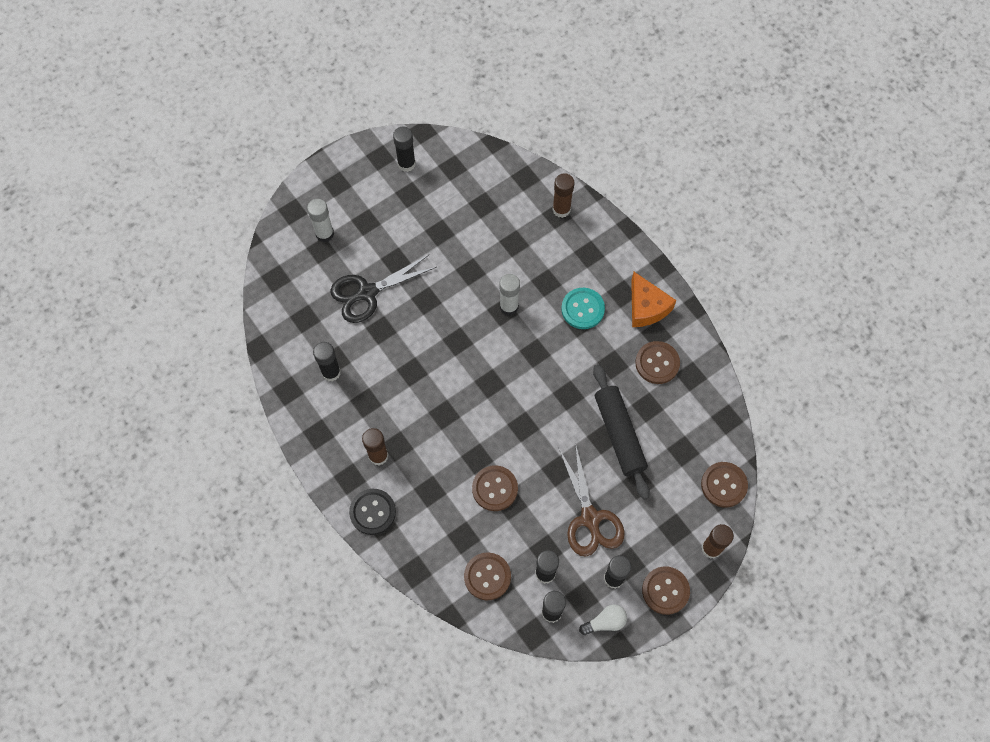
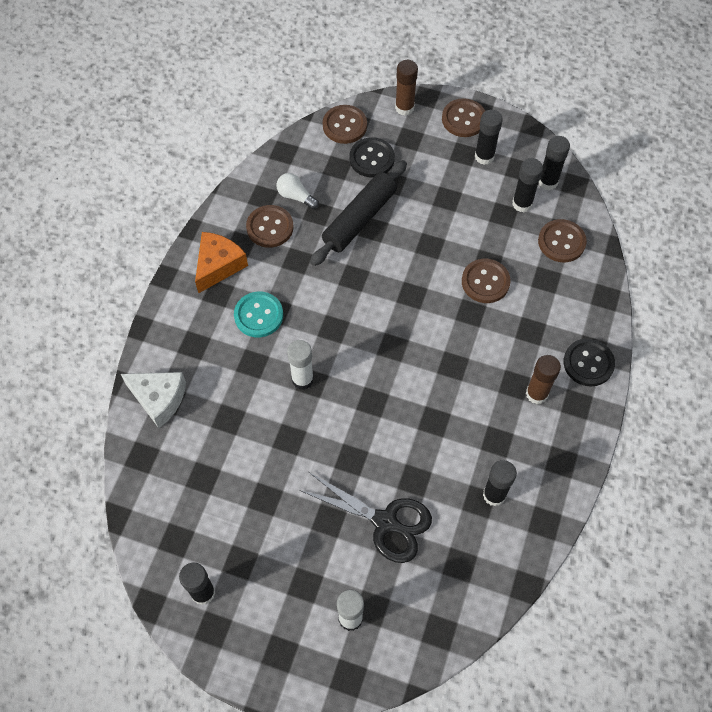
camera: 125 degrees left, 5 degrees down
brown glue stick [553,173,574,218] -> white cheese [121,372,186,428]
brown scissors [558,443,625,557] -> none
white light bulb [579,604,627,635] -> white light bulb moved to [276,173,319,209]
none -> black button [349,137,395,177]

